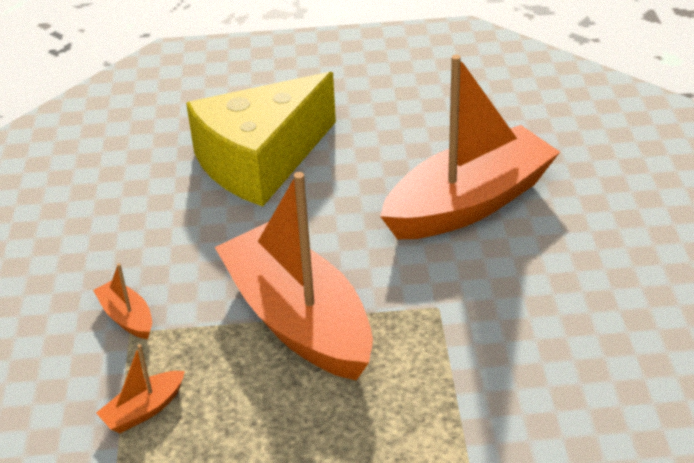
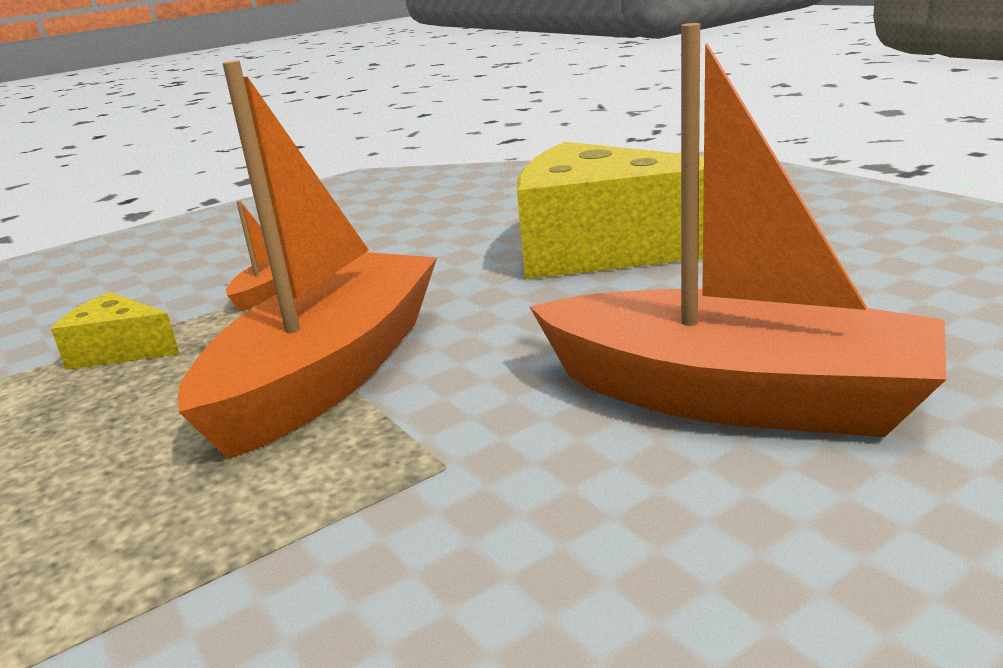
camera: 60 degrees right, 15 degrees down
orange boat [96,344,185,433] -> yellow cheese [51,292,180,370]

